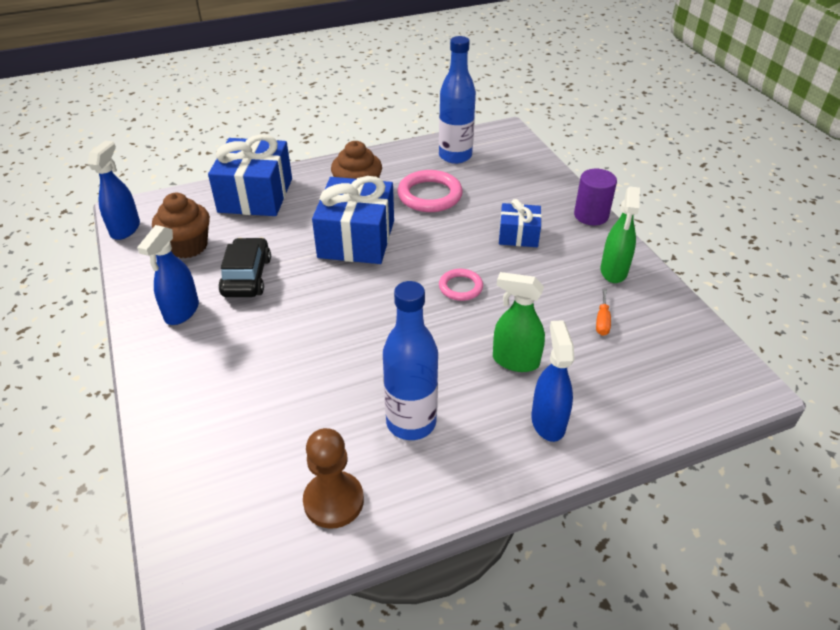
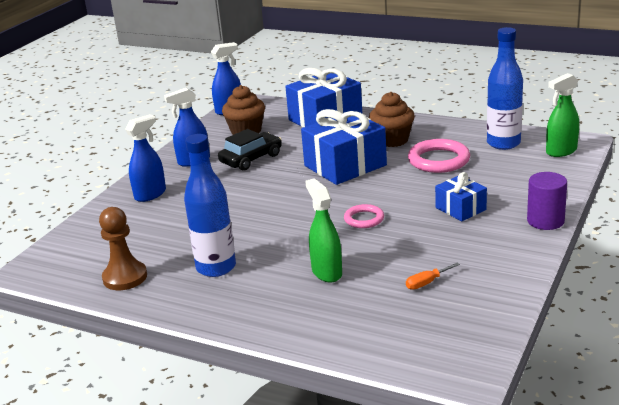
camera: 50 degrees right, 15 degrees down
blue spray bottle [531,320,574,442] -> blue spray bottle moved to [125,114,166,202]
green spray bottle [601,187,640,283] -> green spray bottle moved to [546,73,579,157]

